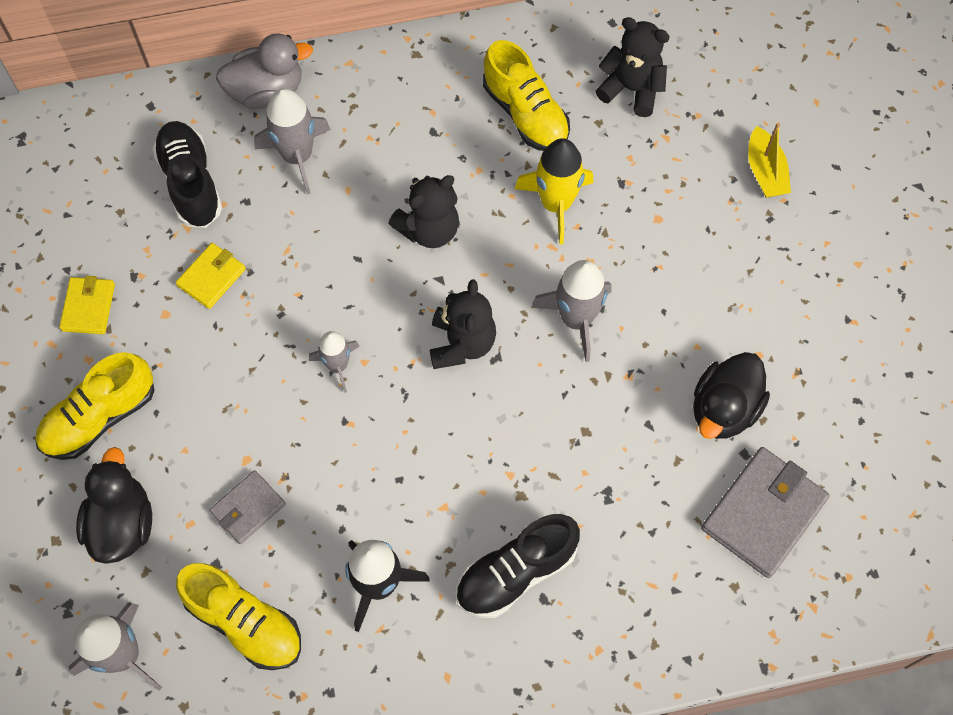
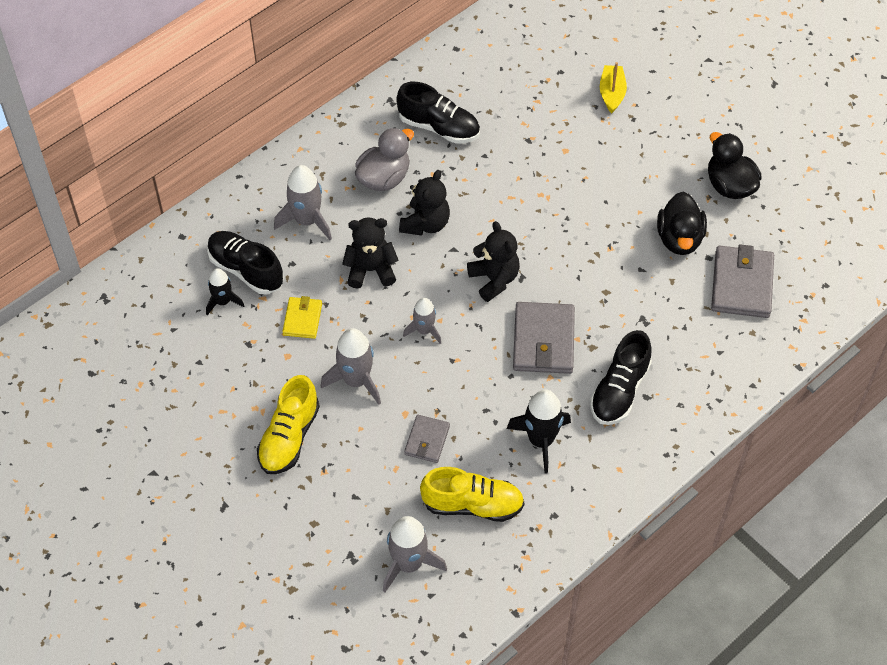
camera: 30 degrees left, 10 degrees down
yellow wallet [59,276,115,334] -> none
black duck [76,447,152,564] -> black duck moved to [708,132,762,199]
grey duck [216,33,313,109] -> grey duck moved to [355,127,414,191]
yellow shoe [483,40,570,151] -> black shoe [396,82,480,144]
yellow rocket [515,138,593,244] -> none
grey rocket [531,260,611,362] -> grey rocket moved to [321,328,381,405]
black teddy bear [596,17,670,117] -> black teddy bear moved to [342,217,398,289]
yellow boat [748,123,791,198] -> yellow boat turned 135 degrees counterclockwise [600,62,627,113]
none -> black rocket [206,268,244,315]
none -> grey wallet [513,302,575,374]

